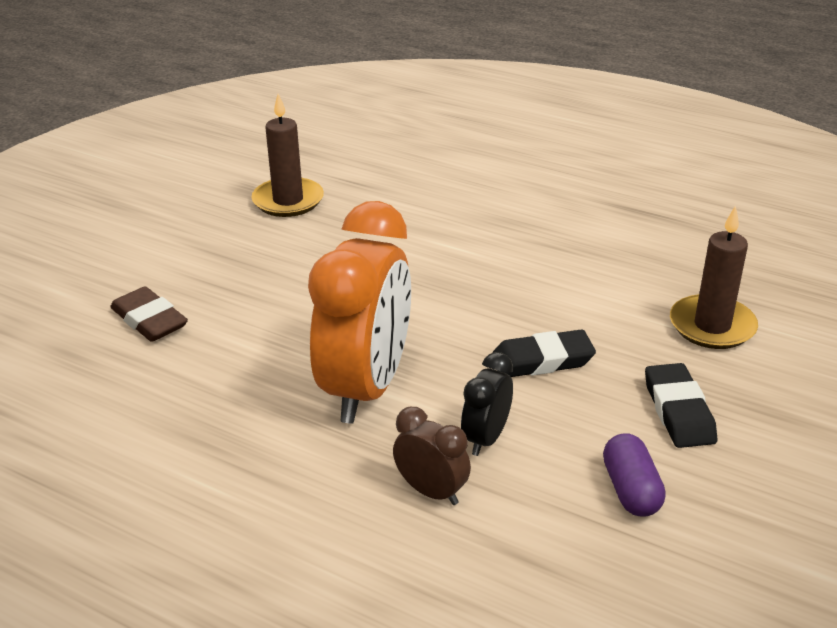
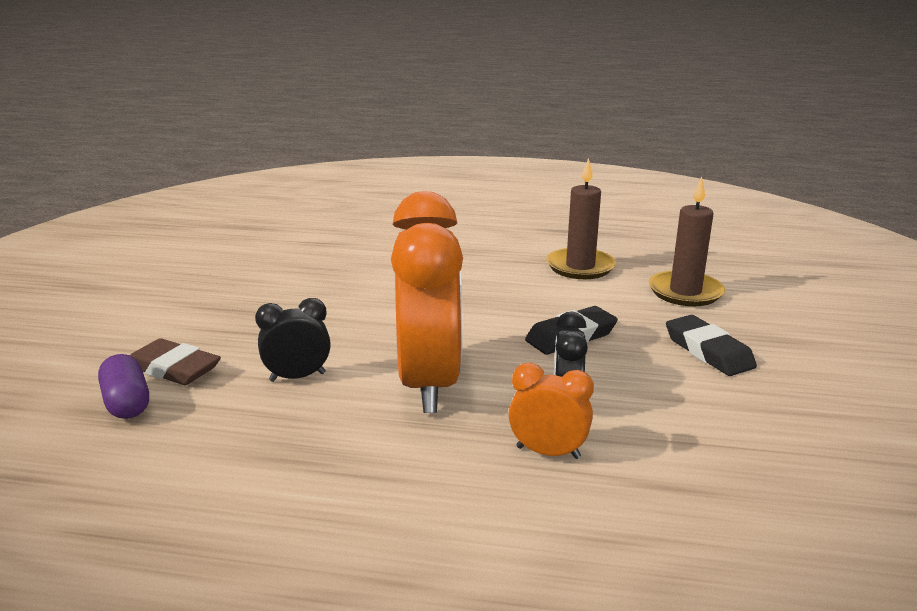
camera: 20 degrees left, 10 degrees down
brown candle [251,94,324,217] -> brown candle moved to [546,158,616,279]
brown clock [393,407,471,505] -> orange clock [509,363,594,459]
purple capsule [603,433,666,517] -> purple capsule moved to [98,354,149,419]
none -> black clock [255,298,331,382]

